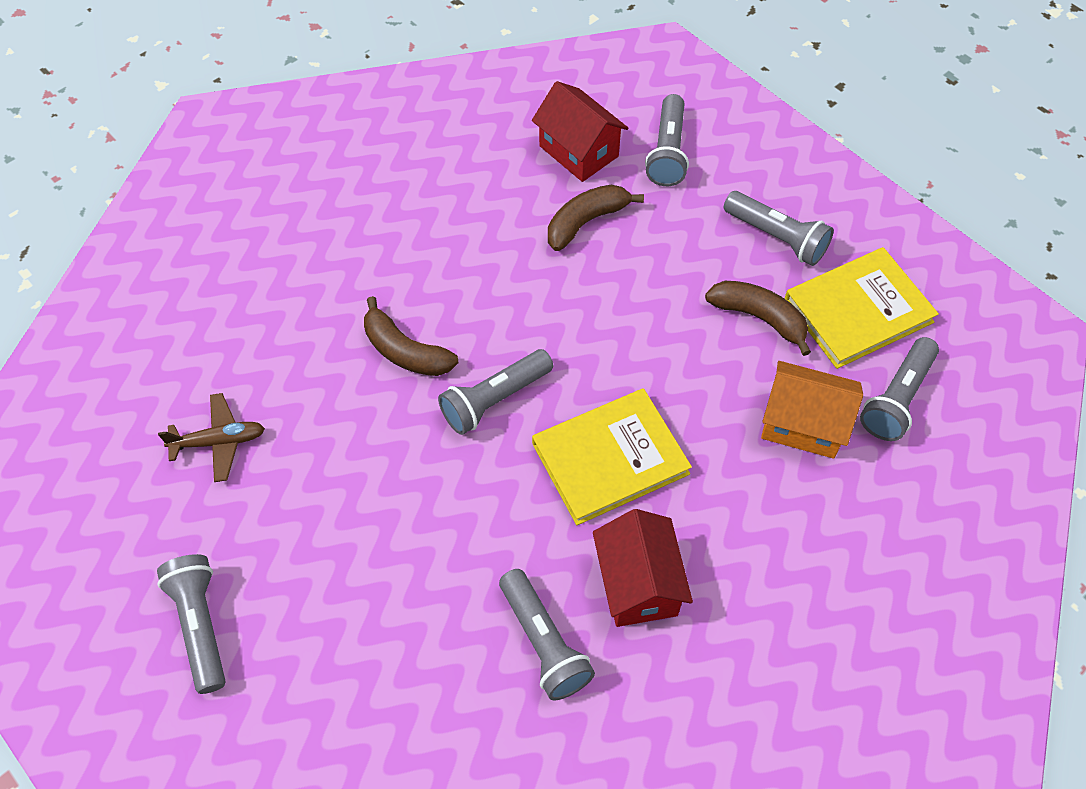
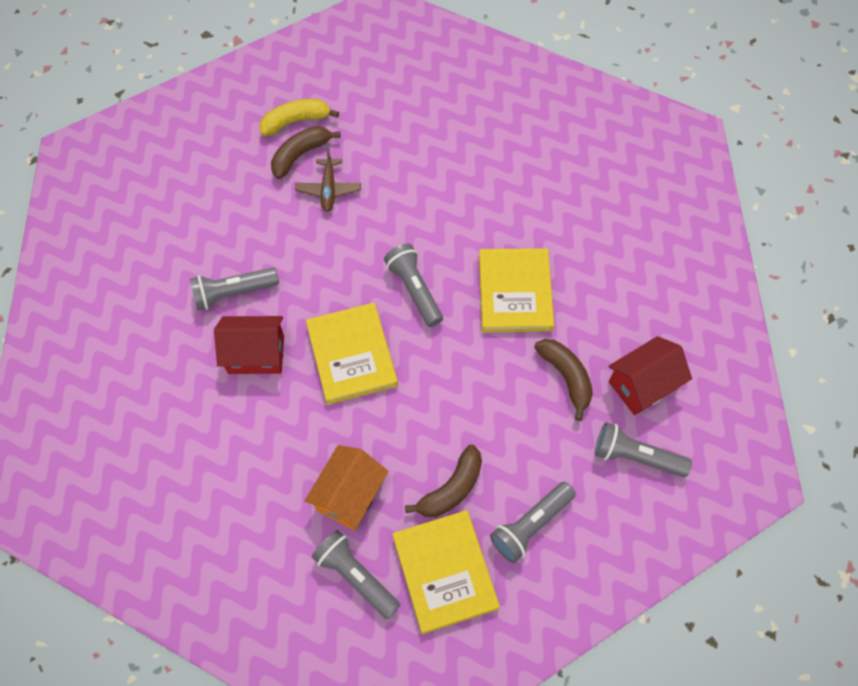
camera: 100 degrees right, 5 degrees up
grey flashlight [157,554,226,694] -> yellow banana [260,99,339,136]
brown plane [158,393,265,482] -> brown plane moved to [295,148,361,212]
brown banana [364,296,458,376] -> brown banana moved to [271,126,341,179]
none -> yellow book [479,248,554,332]

